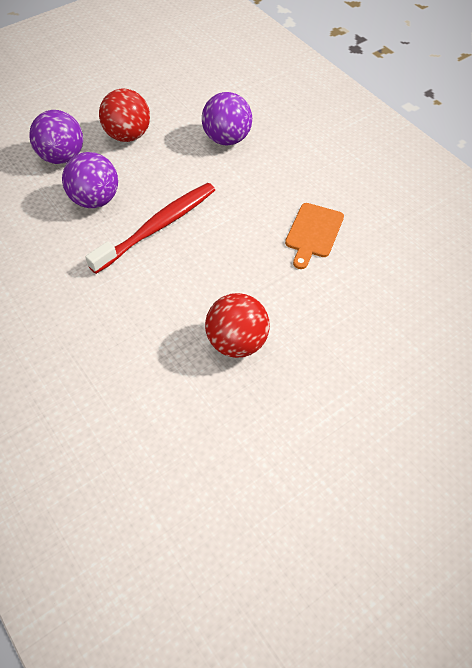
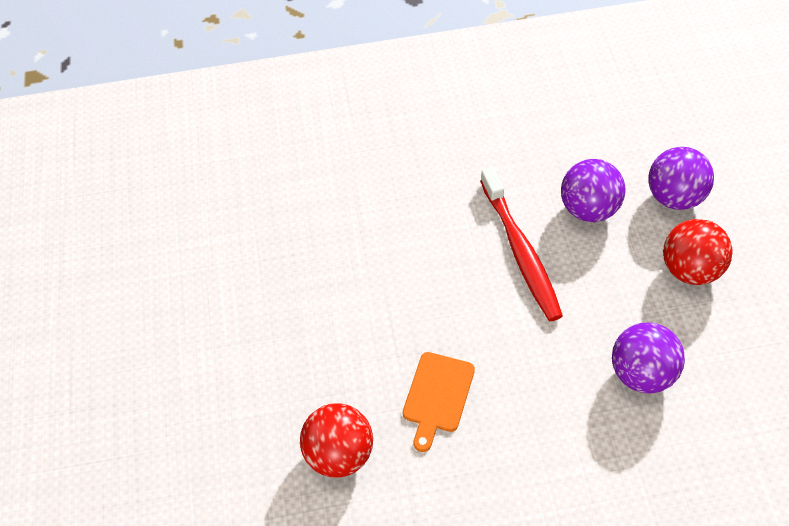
camera: 120 degrees right, 0 degrees up
red ball [205,293,270,358] -> red ball moved to [300,404,373,478]
orange cutting board [285,203,344,269] -> orange cutting board turned 120 degrees counterclockwise [403,352,475,452]

